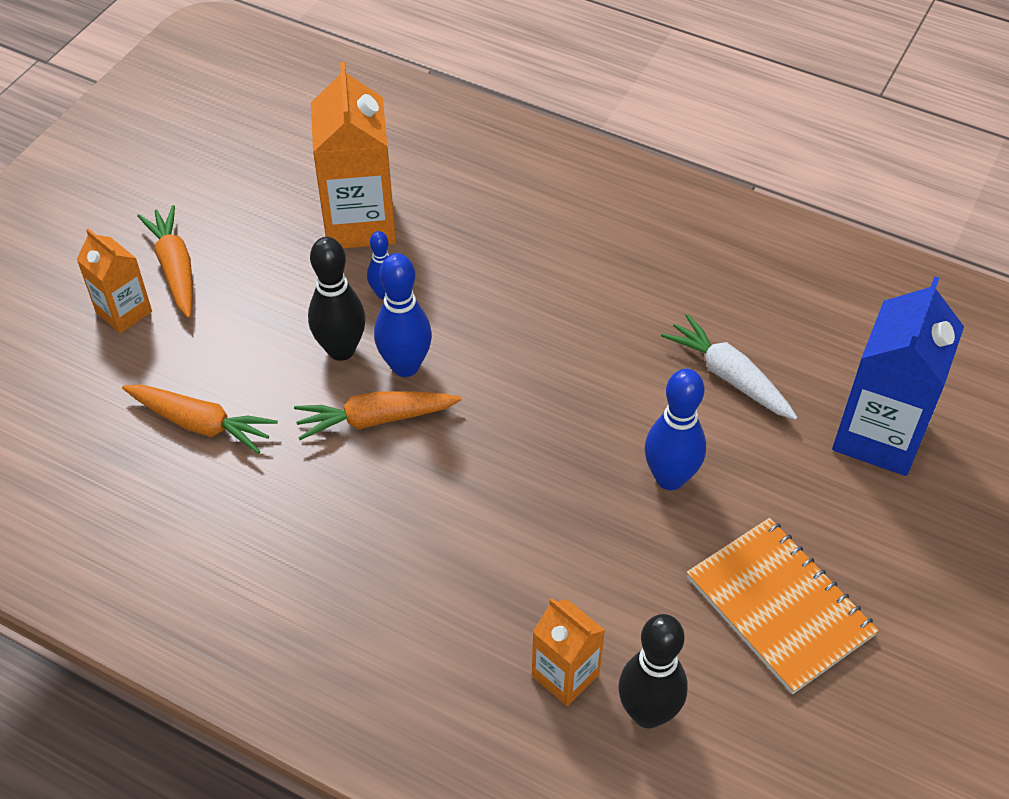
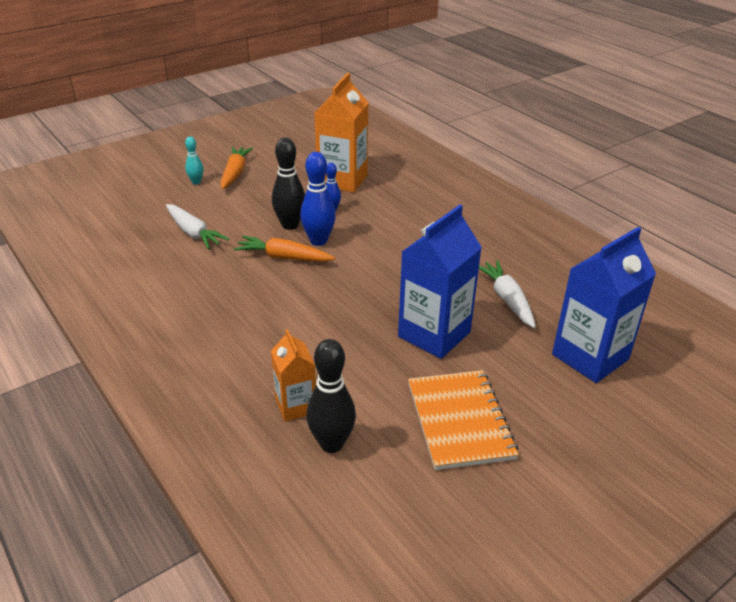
camera: 25 degrees right, 15 degrees down
orange carton [76,228,152,333] -> turquoise bowling pin [185,137,203,185]
orange carrot [122,384,278,454] -> white carrot [166,204,230,249]
blue bowling pin [645,369,706,490] -> blue carton [398,205,482,359]

